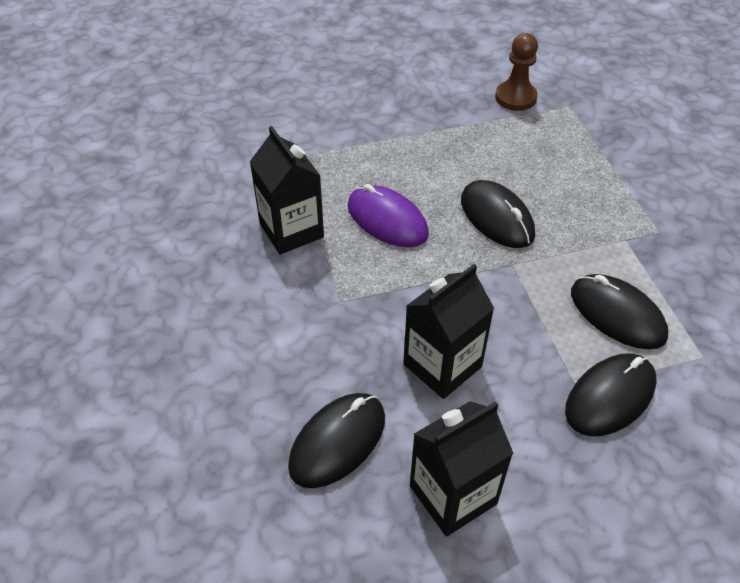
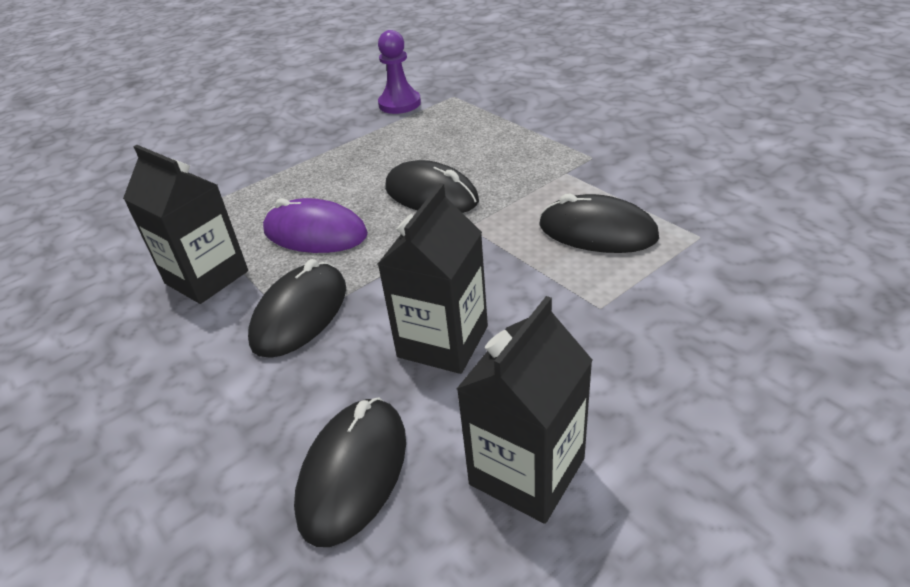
camera: 20 degrees left, 10 degrees down
brown pawn [495,33,538,111] -> purple pawn [378,30,421,114]
black mouse [565,353,656,436] -> black mouse moved to [248,259,346,358]

